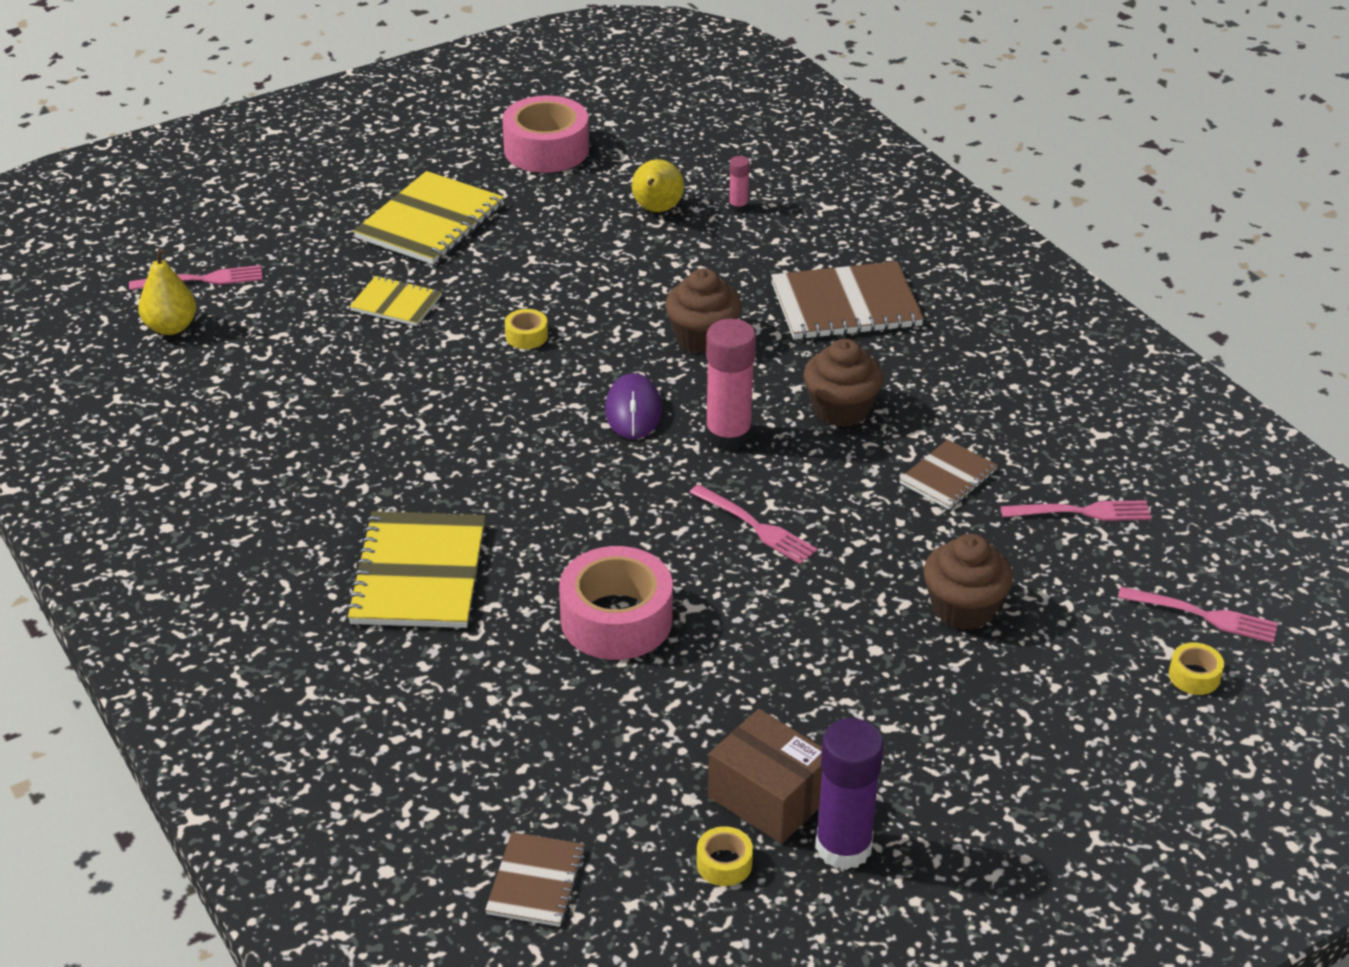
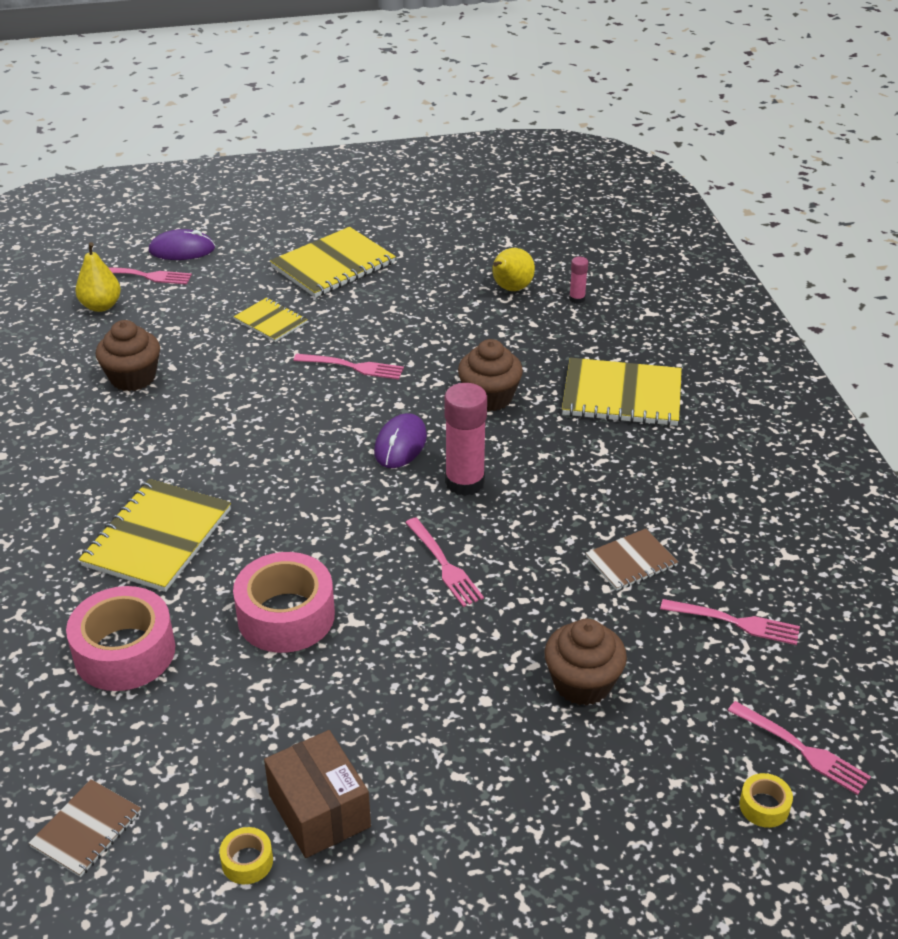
camera: 20 degrees right, 0 degrees up
pink tape [502,95,589,173] -> pink tape moved to [66,586,175,691]
yellow tape [505,309,548,349] -> pink fork [293,354,404,380]
brown notebook [771,261,924,339] -> yellow notebook [562,358,682,426]
brown cupcake [804,339,883,427] -> brown cupcake moved to [96,320,160,391]
purple glue stick [815,718,884,870] -> none
none -> purple mouse [149,229,215,260]

